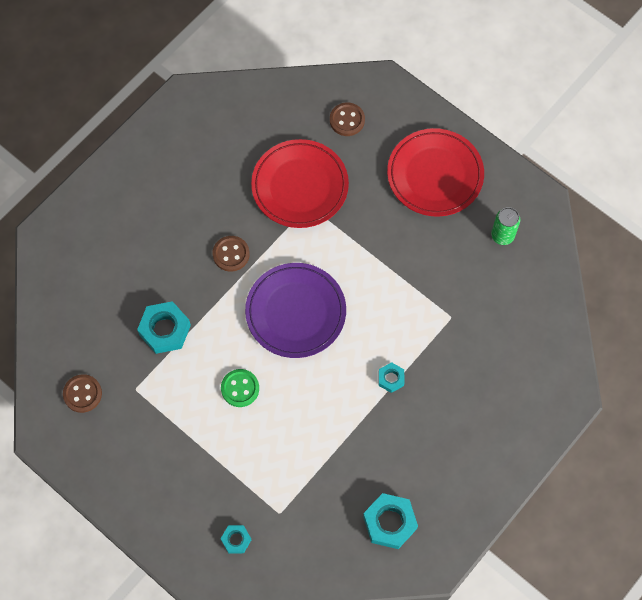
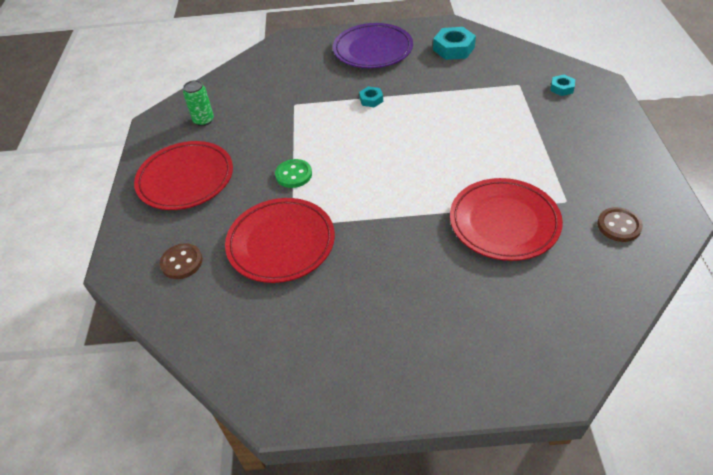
camera: 130 degrees left, 20 degrees down
turquoise nut [137,301,191,354] -> red plate [450,178,563,261]
brown button [213,236,250,272] -> none
green button [221,369,259,407] -> green button moved to [275,159,312,188]
purple plate [245,263,346,358] -> purple plate moved to [333,23,413,68]

